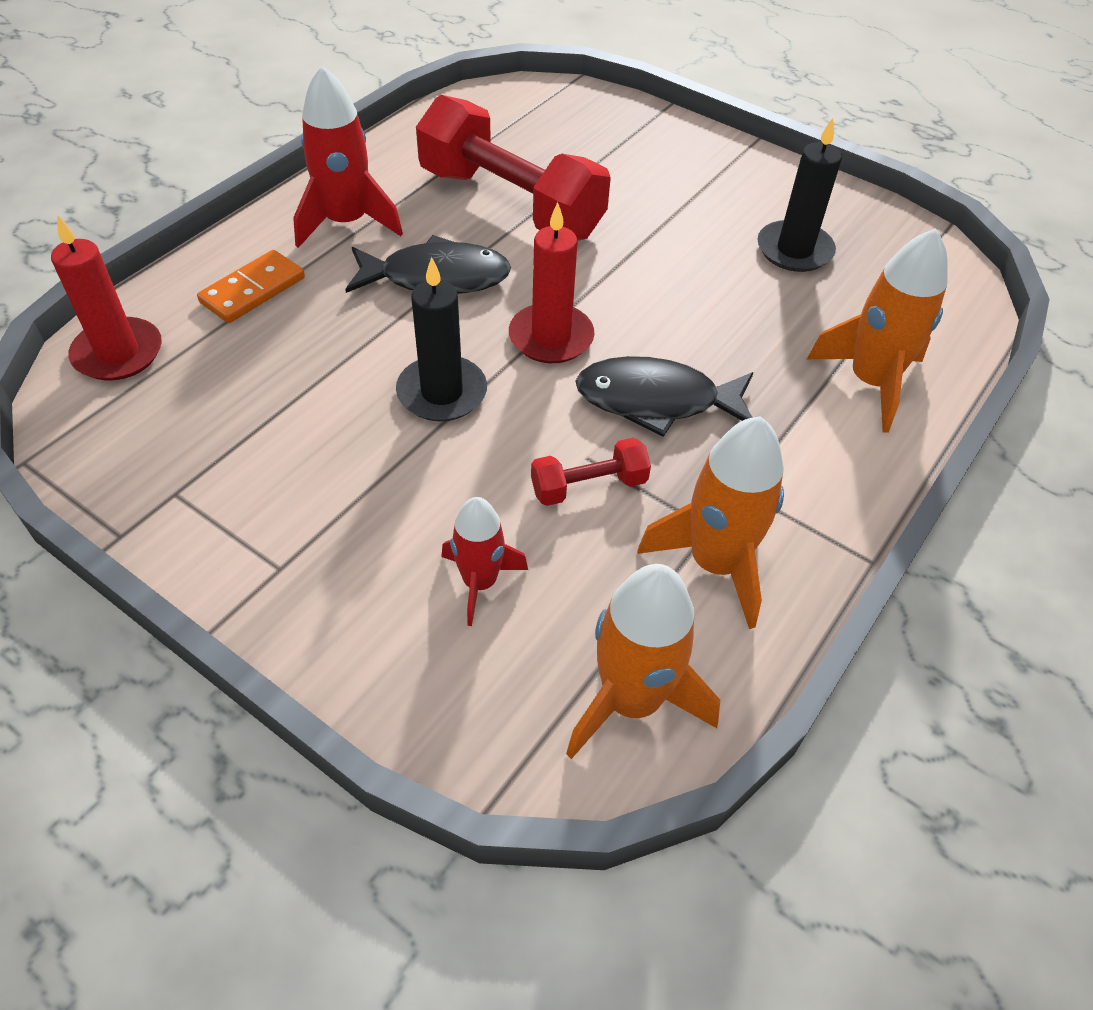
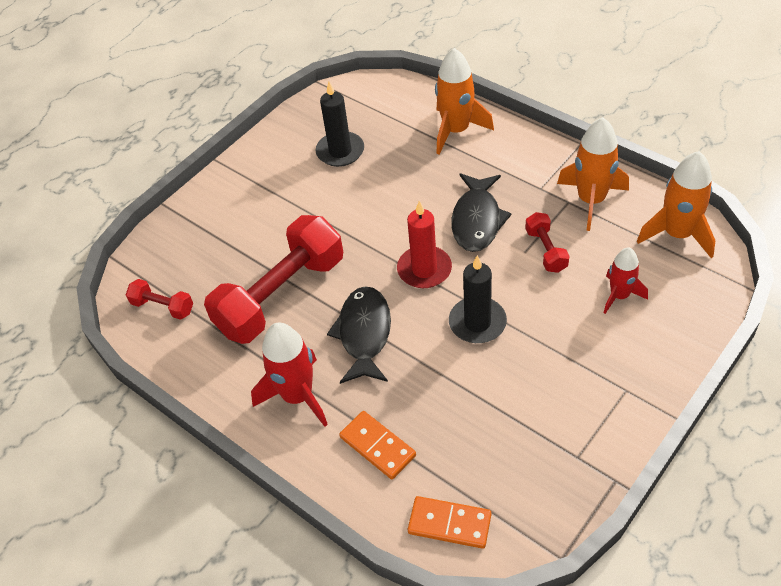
camera: 80 degrees left, 0 degrees up
red candle [51,214,162,381] -> orange domino [408,496,491,549]
none -> red dumbbell [126,279,193,320]

